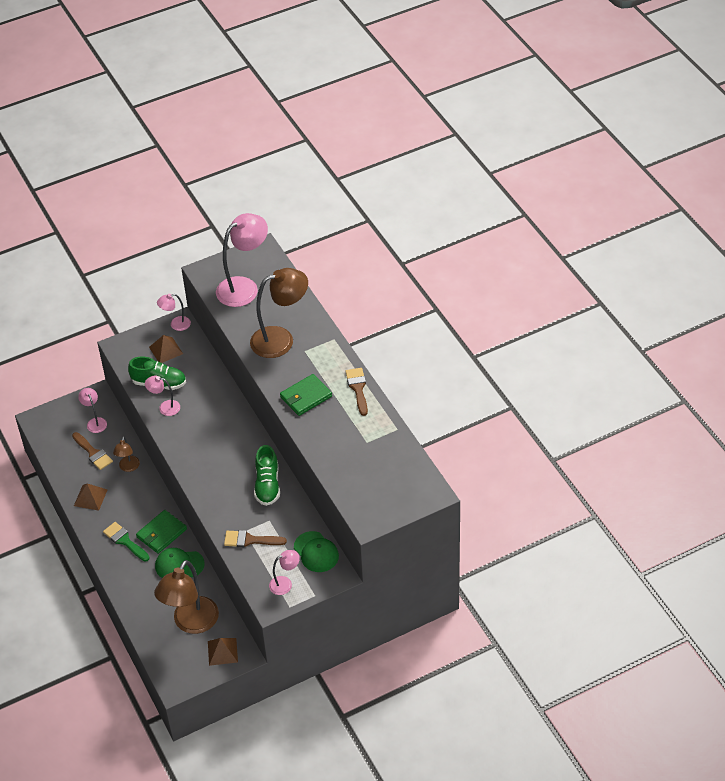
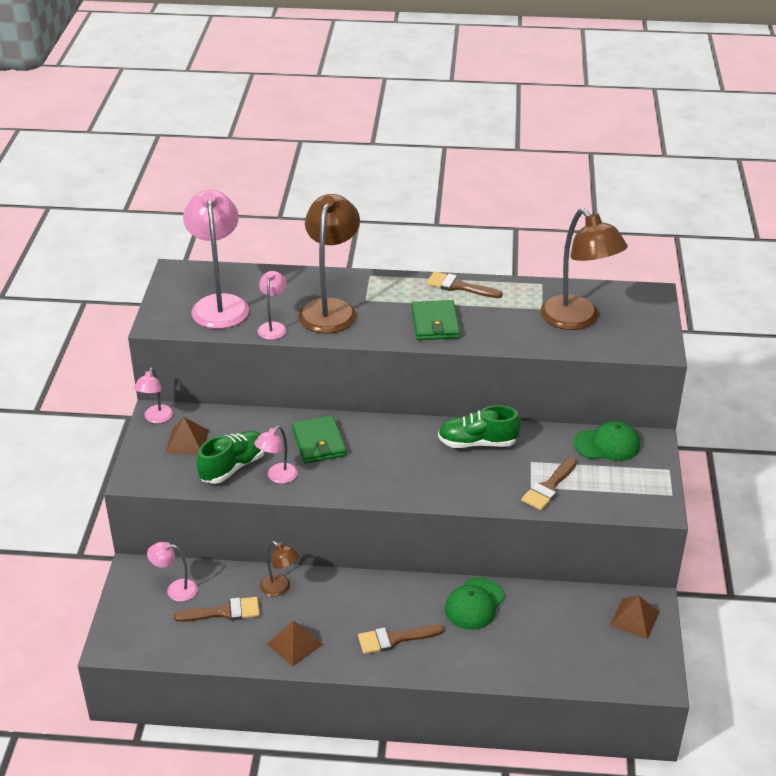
camera: 60 degrees left, 10 degrees down
green brush [103,522,150,561] -> brown brush [358,624,444,654]
green wallet [136,510,187,554] -> green wallet moved to [292,415,347,464]
brown lamp [154,560,219,634] -> brown lamp moved to [541,208,628,330]
green shoe [254,445,280,506] -> green shoe turned 150 degrees clockwise [438,405,521,448]
pink lamp [269,550,300,595] -> pink lamp moved to [257,271,287,340]

